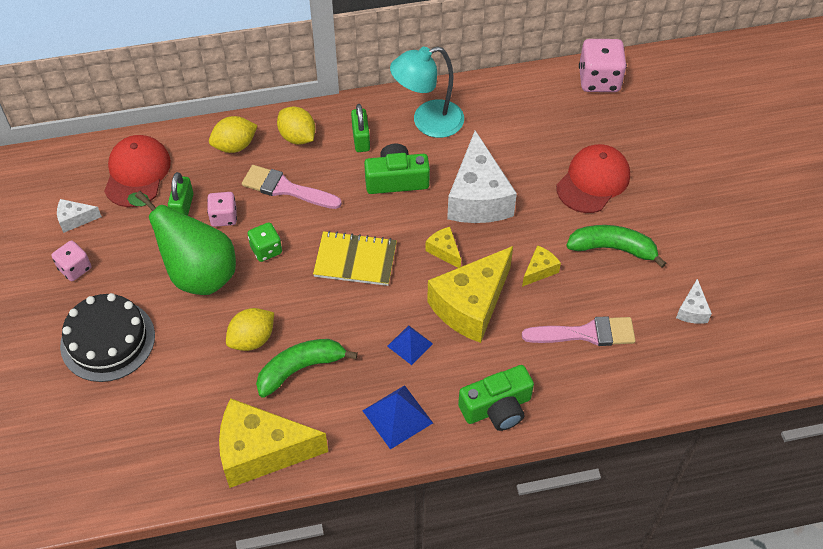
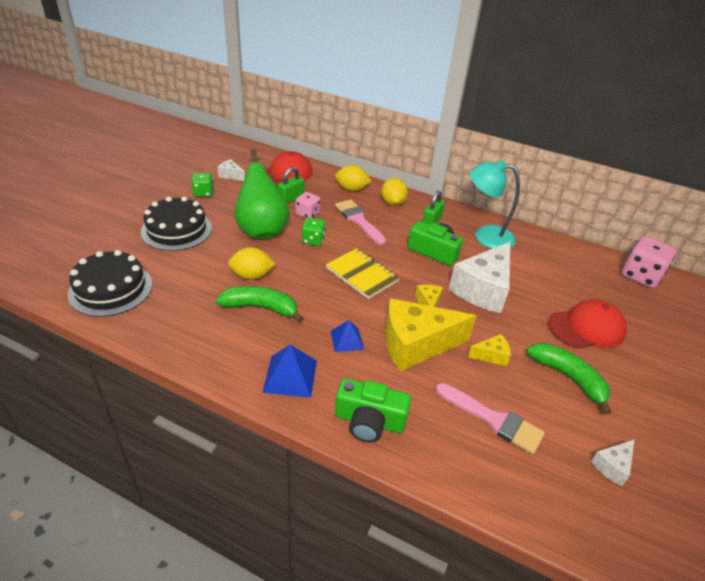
camera: 35 degrees right, 15 degrees down
pink dice [52,241,91,281] -> green dice [191,173,213,197]
yellow cheese [219,398,328,488] -> none
none -> black cake [68,250,152,317]

